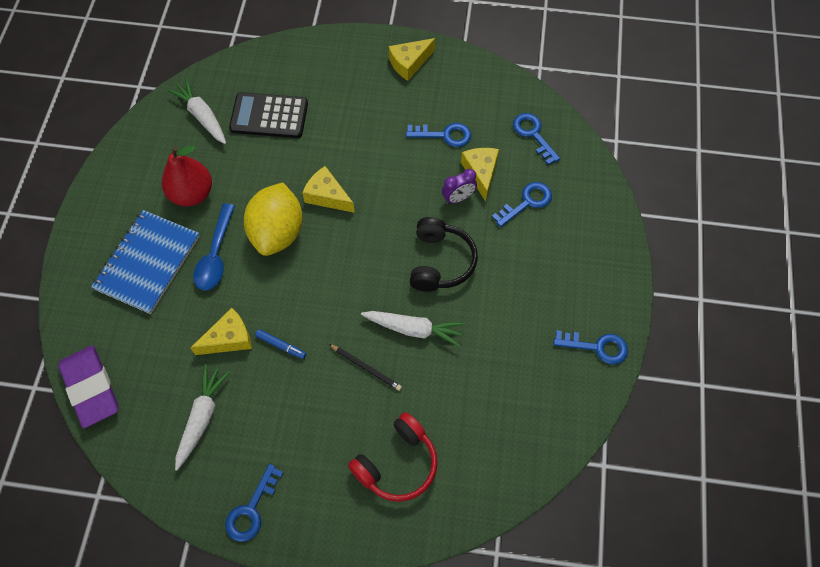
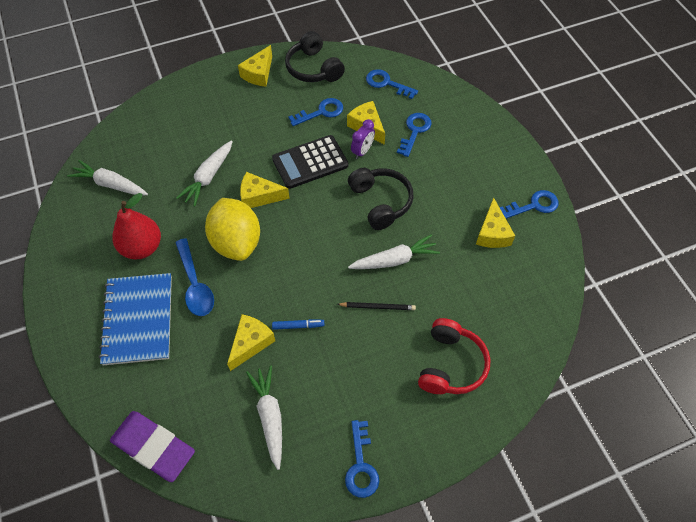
camera: 30 degrees left, 5 degrees down
black calculator [229,92,308,138] -> black calculator moved to [272,135,348,189]
none -> white carrot [176,141,233,206]
none -> black headphones [285,31,345,82]
none -> yellow cheese [476,198,515,248]

